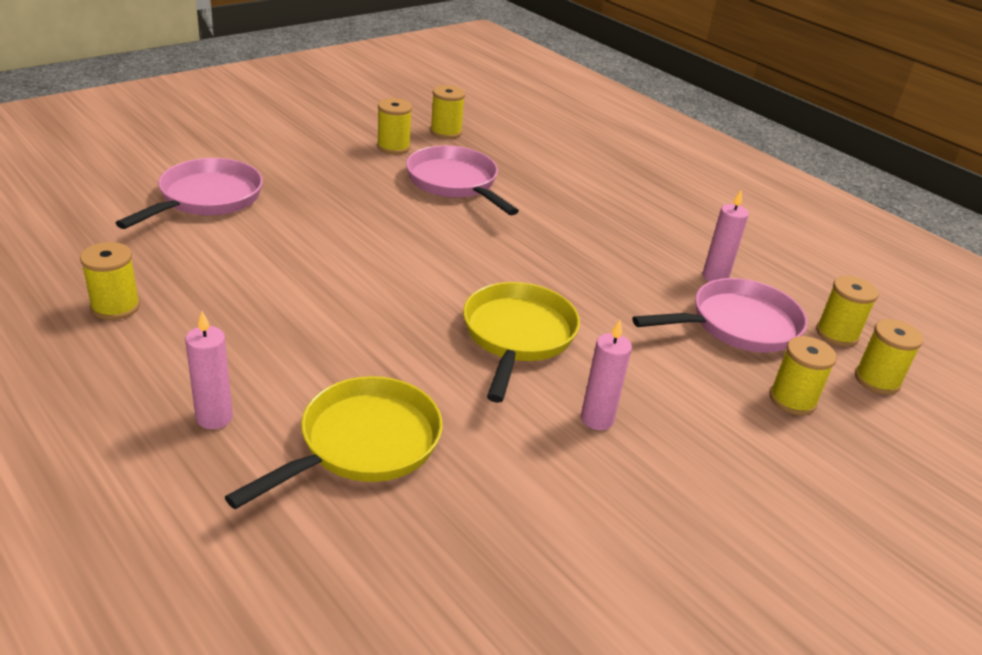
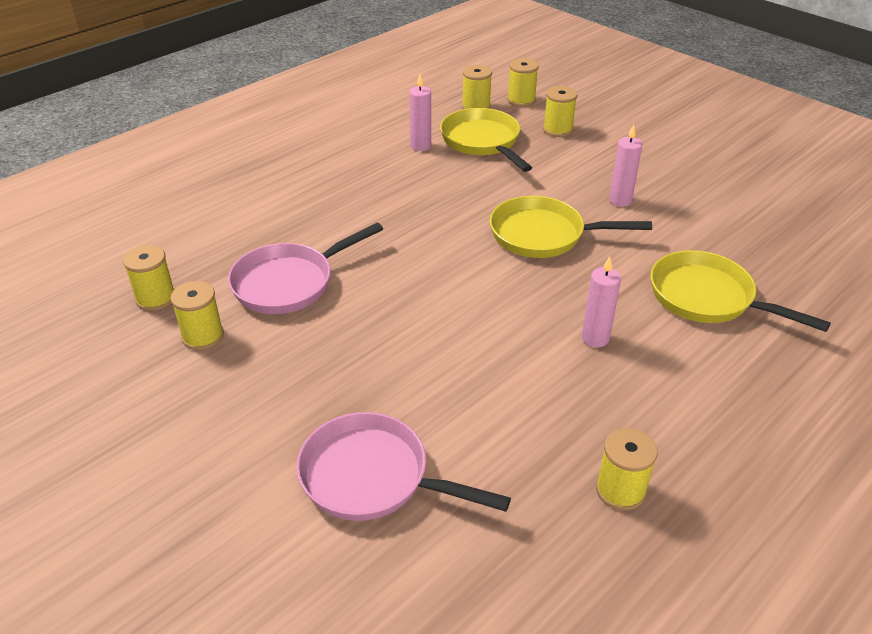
camera: 90 degrees left, 5 degrees up
pink candle [185,311,233,429] -> pink candle moved to [582,256,621,347]
pink pan [632,278,807,353] -> yellow pan [440,108,532,172]

